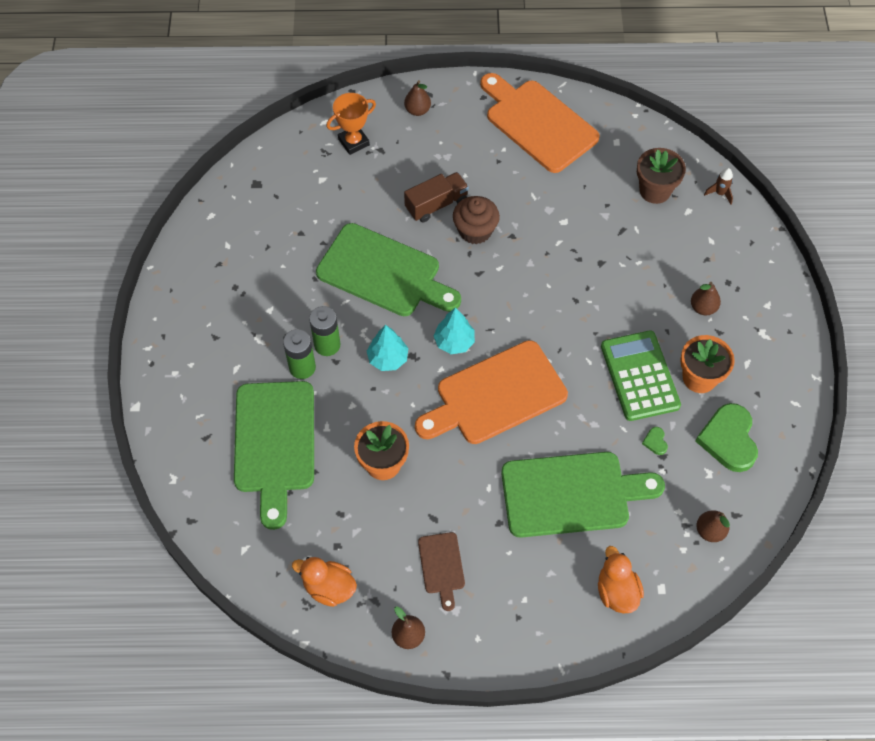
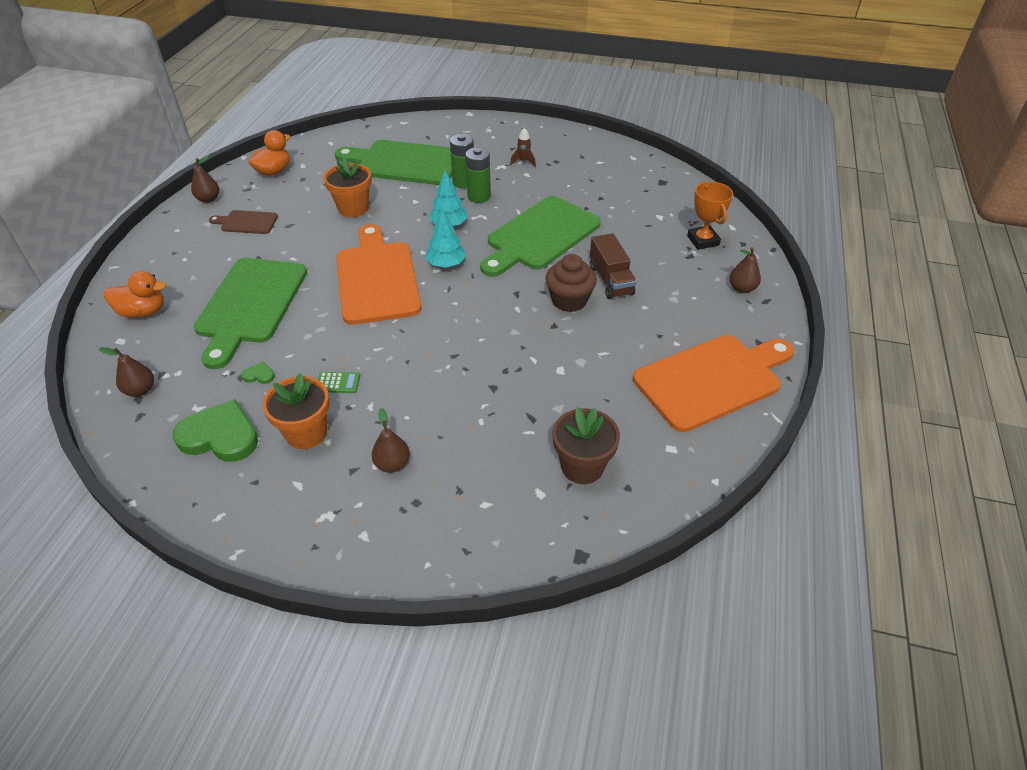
camera: 105 degrees right, 15 degrees down
green calculator [601,331,681,421] -> green calculator [318,372,360,393], size x0.40
brown rocket [704,168,733,204] -> brown rocket moved to [510,128,536,167]

